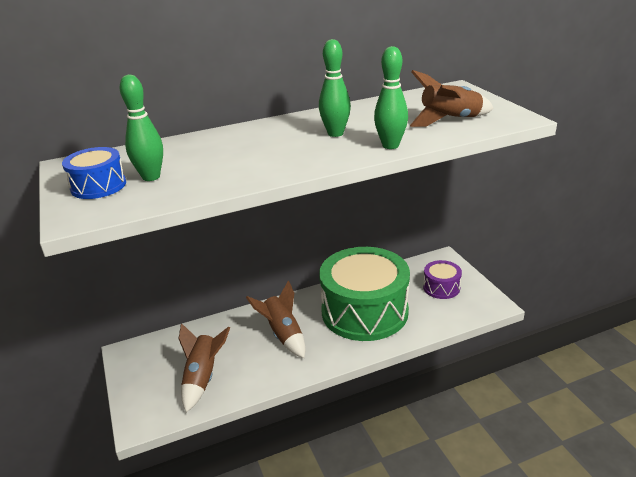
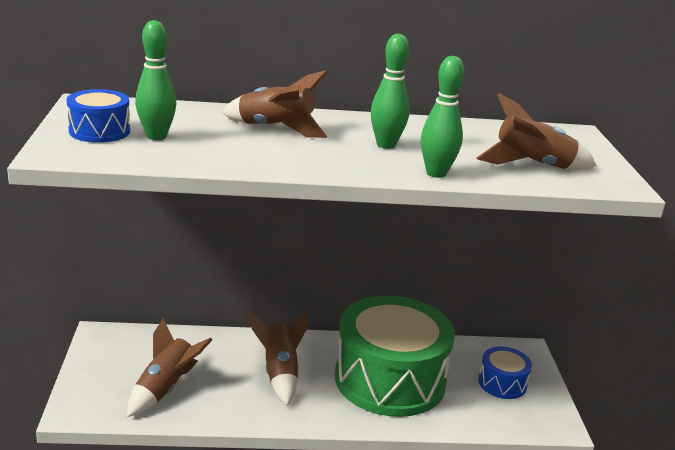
camera: 15 degrees right, 5 degrees down
purple drum [423,260,462,299] -> blue drum [478,347,532,399]
none -> brown rocket [221,70,328,138]

